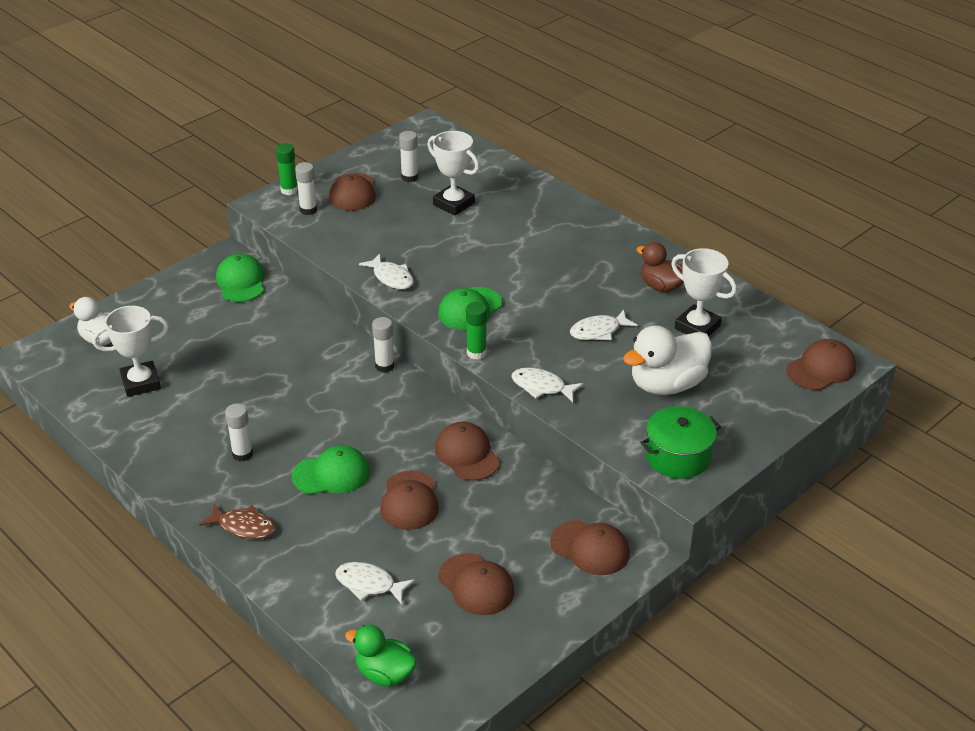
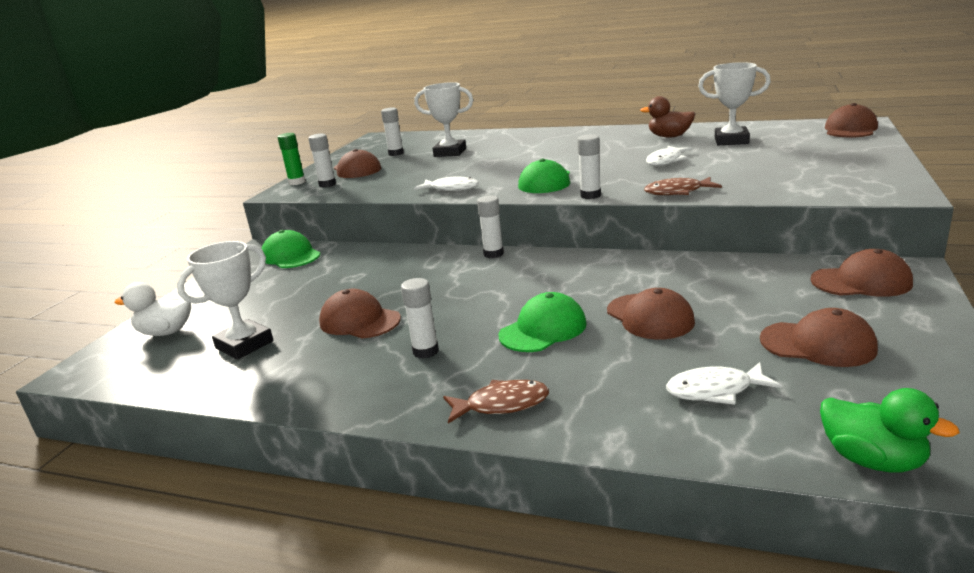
camera: 25 degrees left, 15 degrees down
green duck [345,625,417,686] -> green duck turned 135 degrees counterclockwise [820,388,960,472]
brown cap [435,422,500,481] -> brown cap moved to [319,289,401,338]
green glue stick [466,302,487,360] -> white glue stick [577,134,601,199]
white fish [511,368,584,403] -> brown fish [644,177,722,195]
white duck [623,325,712,395] -> none
green pot [640,406,721,479] -> none

